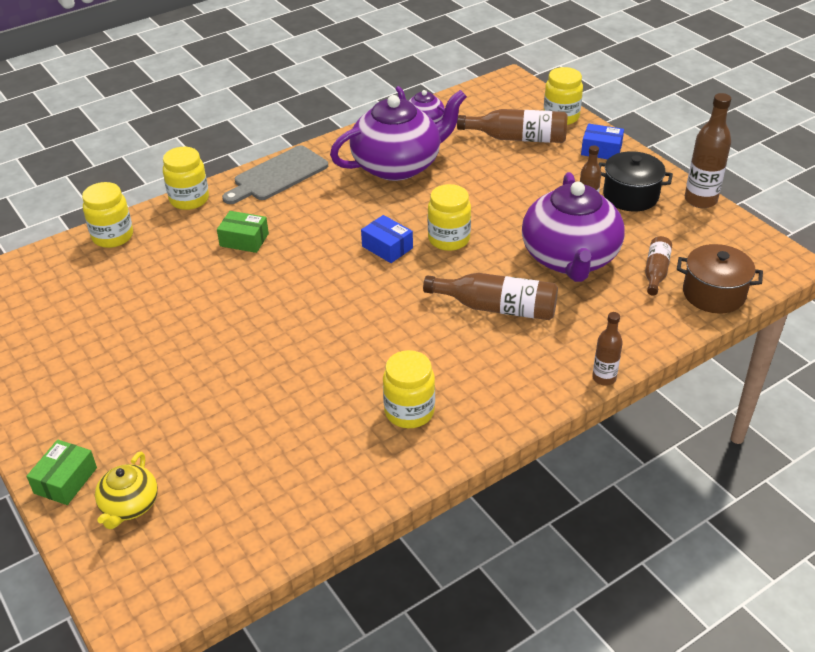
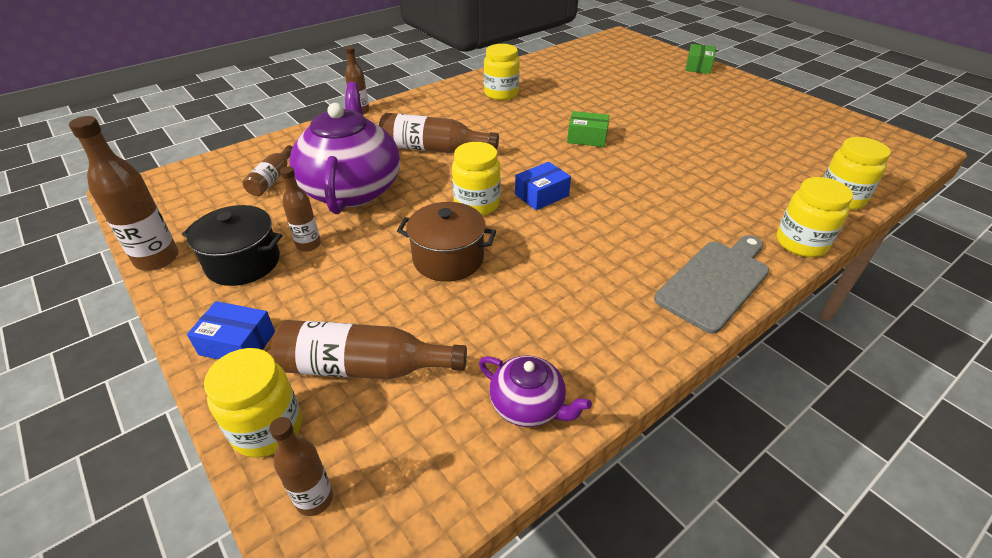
camera: 175 degrees right, 0 degrees up
yellow teapot [95,452,158,529] -> none
green box [217,211,269,253] -> green box moved to [567,111,610,147]
purple teapot [330,90,467,181] -> none
blue box [361,215,413,263] -> blue box turned 75 degrees counterclockwise [515,162,571,210]
brown pot [677,244,763,313] -> brown pot moved to [397,202,496,282]
none -> brown bottle [269,417,333,516]

